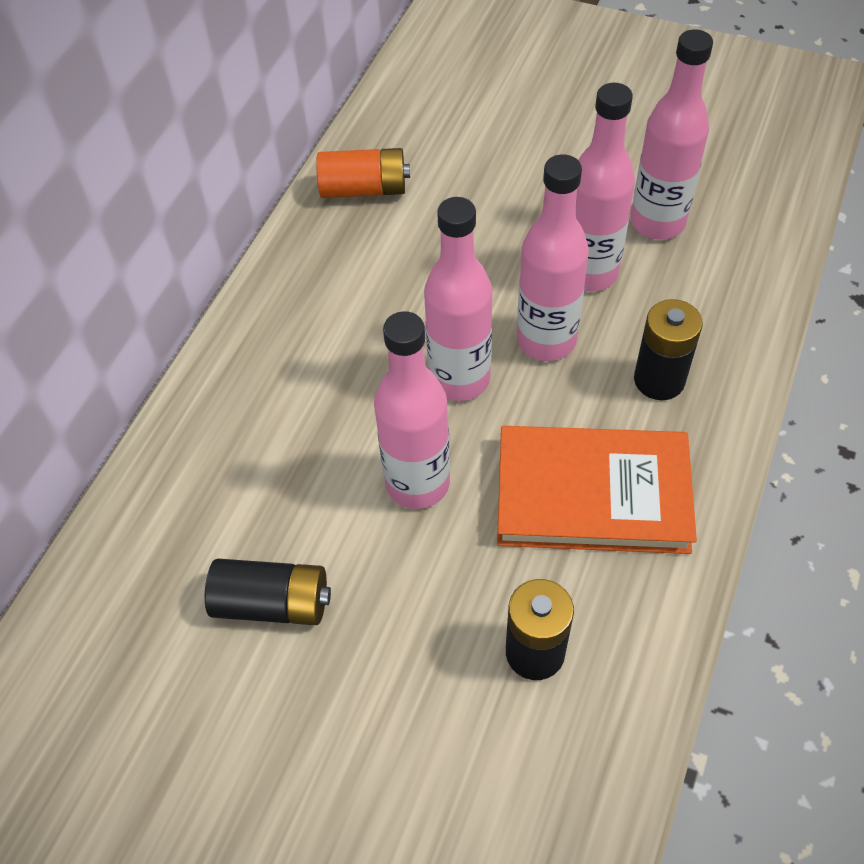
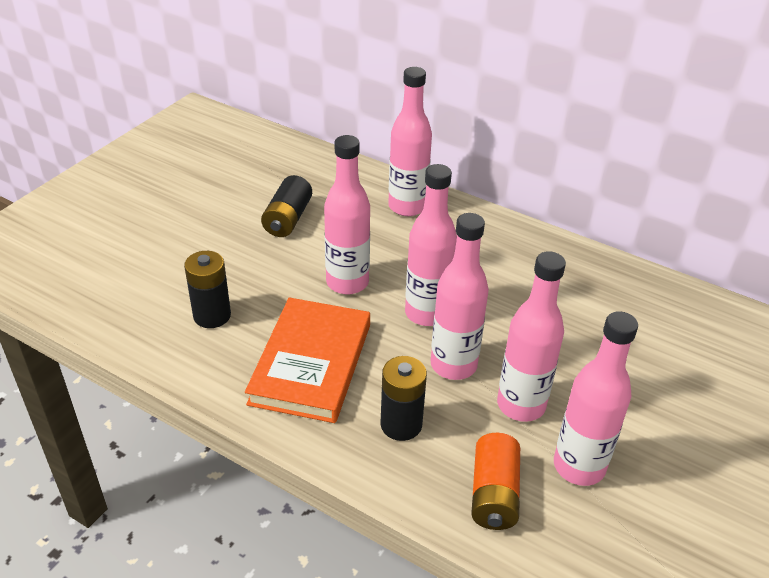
camera: 95 degrees right, 15 degrees down
orange battery [316,148,410,198] -> orange battery moved to [471,433,520,530]
none -> pink bottle [388,67,432,216]

